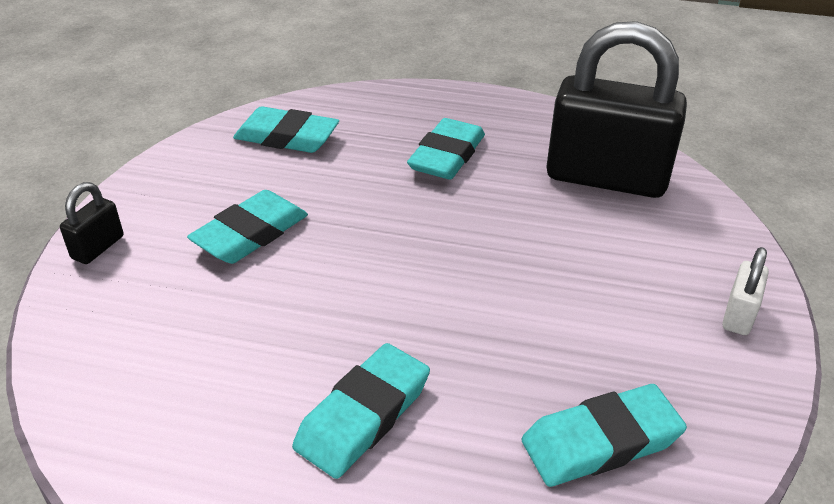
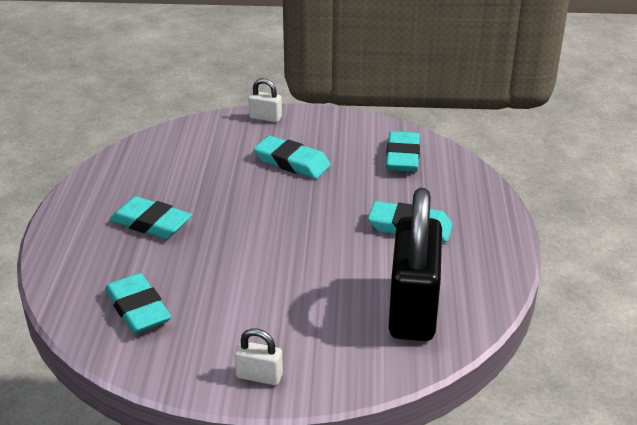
camera: 80 degrees right, 5 degrees down
black padlock [60,182,123,264] -> white padlock [248,78,282,122]

